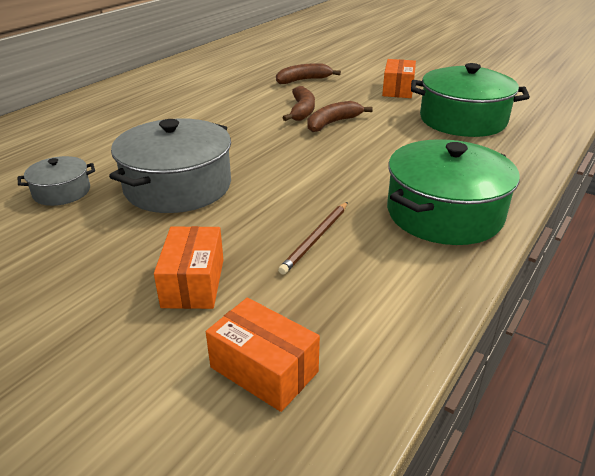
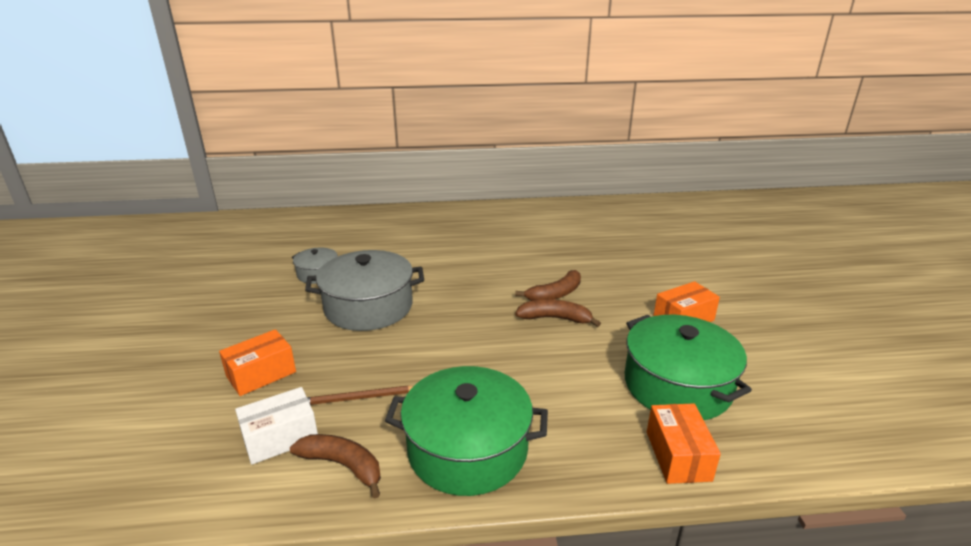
camera: 50 degrees right, 5 degrees down
orange box [206,297,320,412] -> orange box moved to [647,403,721,484]
brown banana [276,63,341,84] -> brown banana moved to [290,434,381,499]
none -> white box [235,387,318,465]

